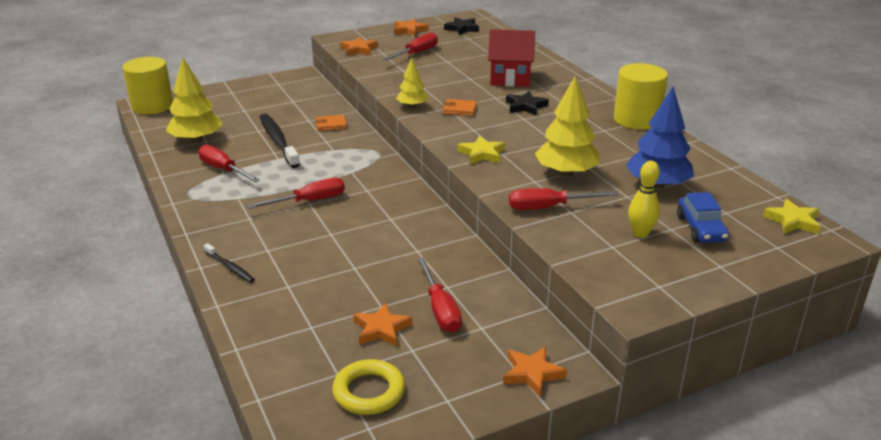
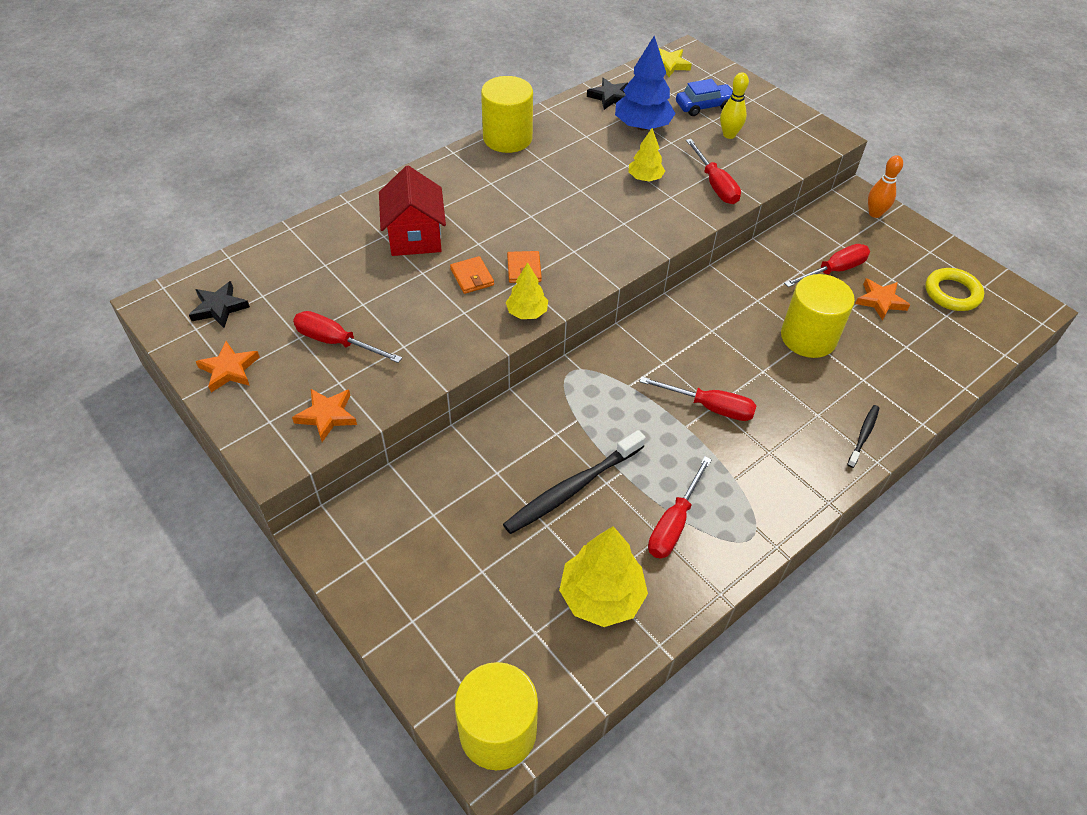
camera: 105 degrees left, 20 degrees up
red screwdriver [247,178,345,209] -> red screwdriver turned 150 degrees clockwise [639,376,757,421]
orange wallet [315,115,347,131] -> orange wallet moved to [450,256,494,294]
yellow star [457,136,505,164] -> none
orange star [503,347,567,397] -> orange bowling pin [868,155,903,218]
black star [506,91,549,116] -> black star moved to [587,78,628,110]
yellow tree [535,76,600,177] -> yellow tree [629,128,665,182], size x0.58
none -> yellow cylinder [781,274,855,358]

